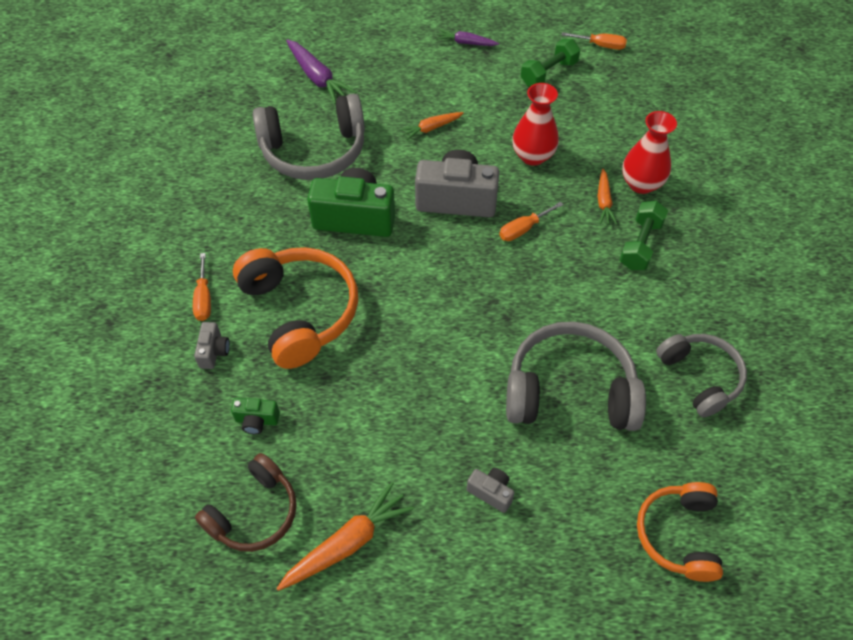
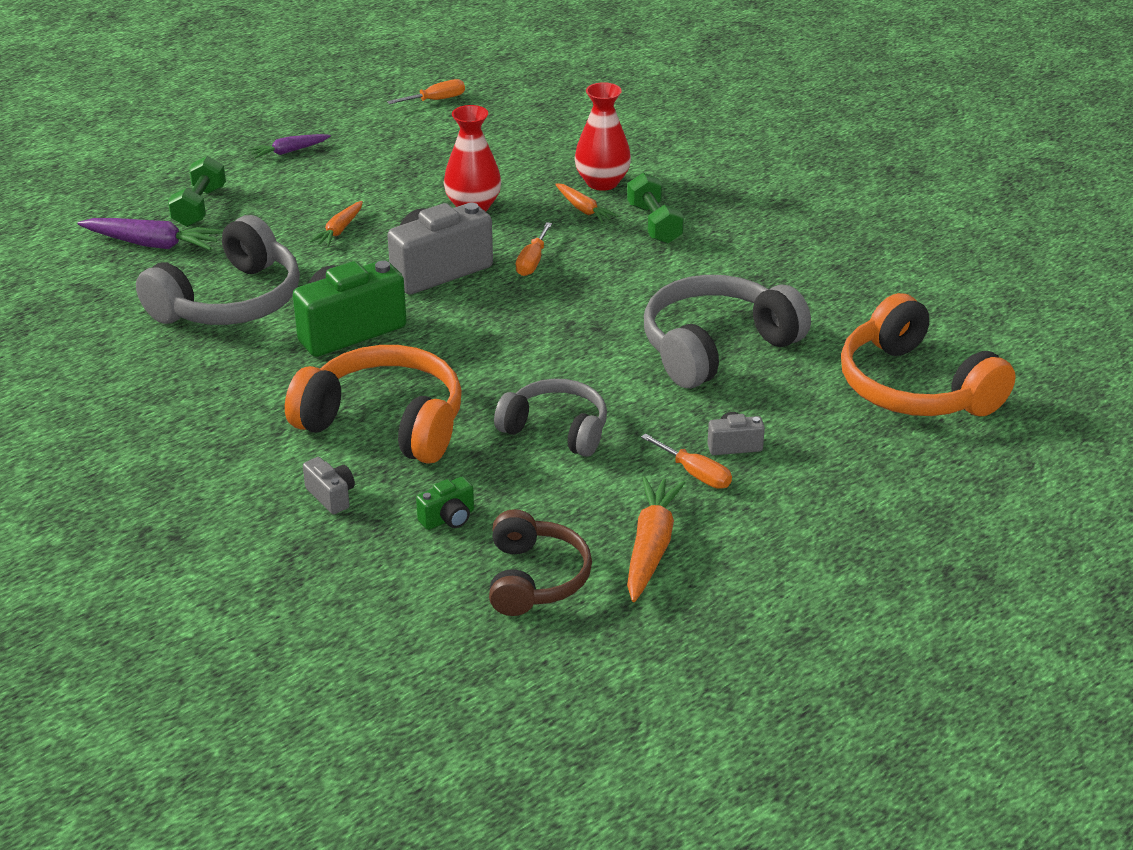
camera: 40 degrees left, 20 degrees down
orange screwdriver [193,253,211,321] -> orange screwdriver moved to [641,433,732,489]
green dumbbell [521,39,580,87] -> green dumbbell moved to [168,156,226,227]
orange headphones [637,482,723,582] -> orange headphones [841,293,1016,416], size x1.55
grey headphones [656,334,747,417] -> grey headphones moved to [494,379,607,457]

